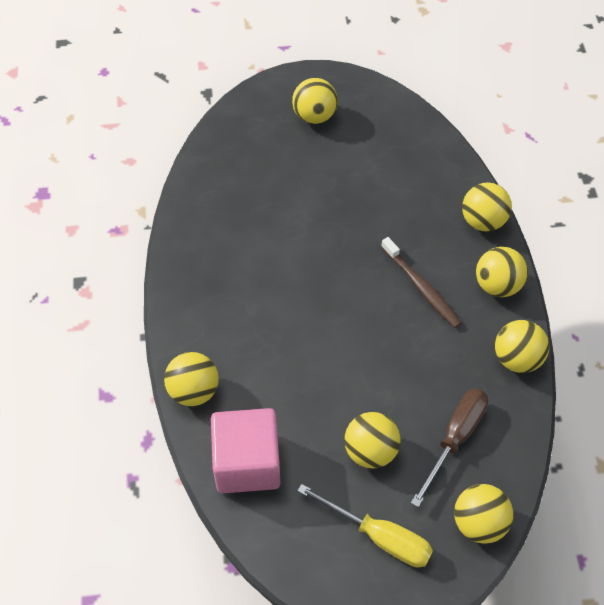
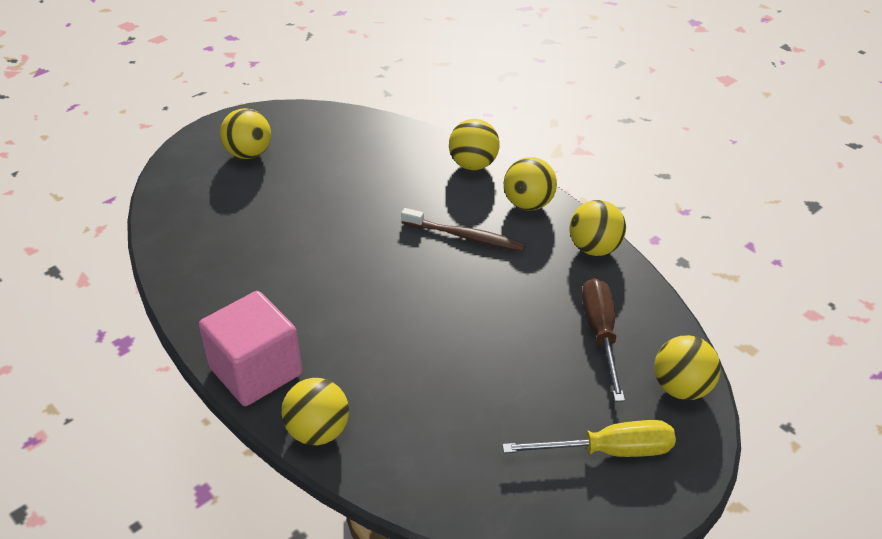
camera: 35 degrees left, 15 degrees down
pink cube [211,408,280,493] -> pink cube moved to [199,291,302,406]
yellow ball [344,412,401,469] -> none

